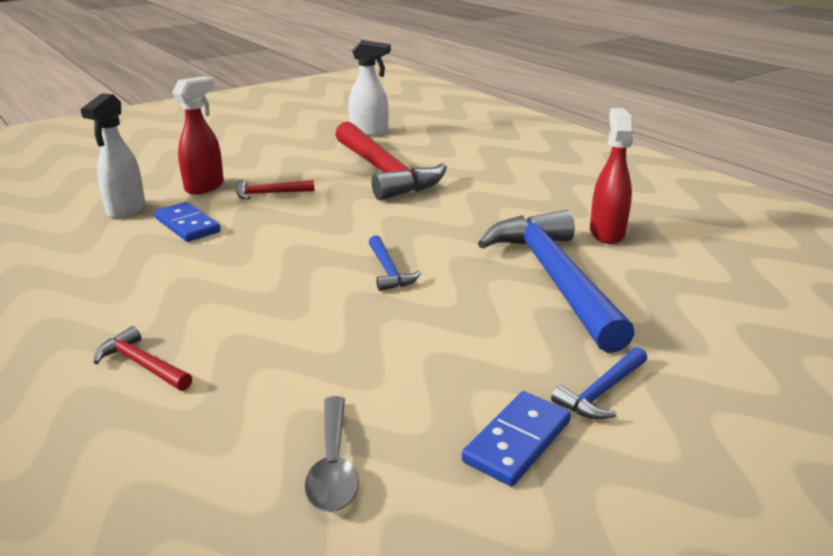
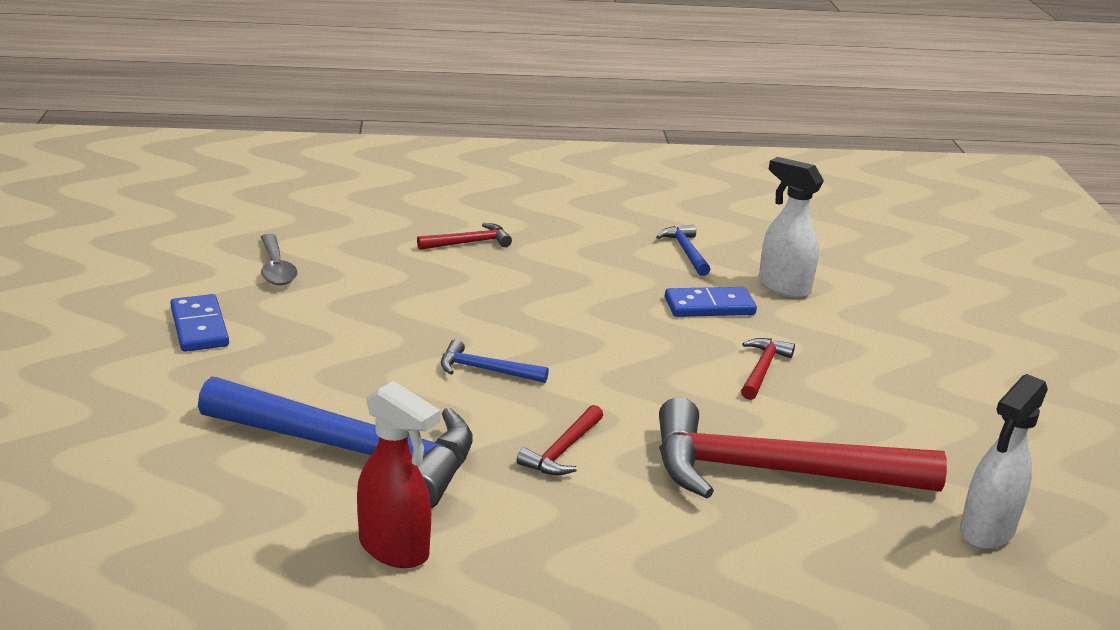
camera: 120 degrees right, 0 degrees up
red spray bottle [172,76,224,194] -> none
grey spoon [305,396,359,512] -> grey spoon turned 135 degrees counterclockwise [261,234,297,285]
blue hammer [551,347,647,419] -> blue hammer moved to [656,225,710,276]
none -> red hammer [517,405,603,475]

